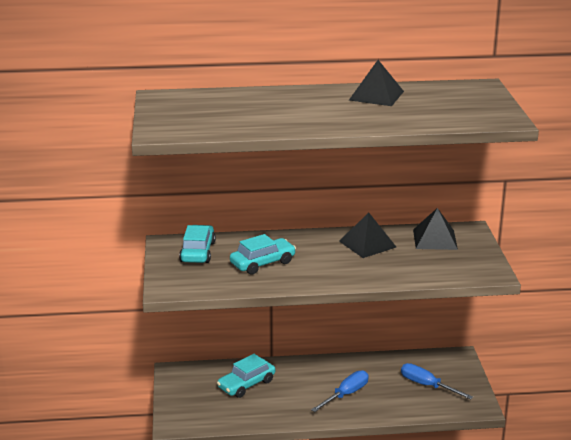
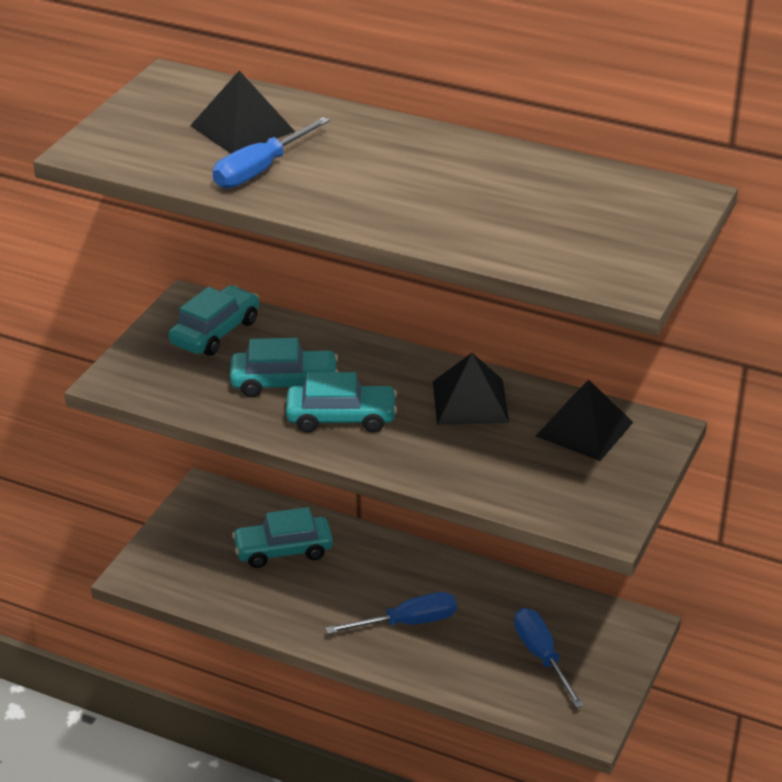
camera: 30 degrees right, 10 degrees up
black pyramid [349,60,404,106] -> black pyramid moved to [190,71,295,154]
none -> blue screwdriver [213,117,330,188]
none -> turquoise car [286,372,397,433]

